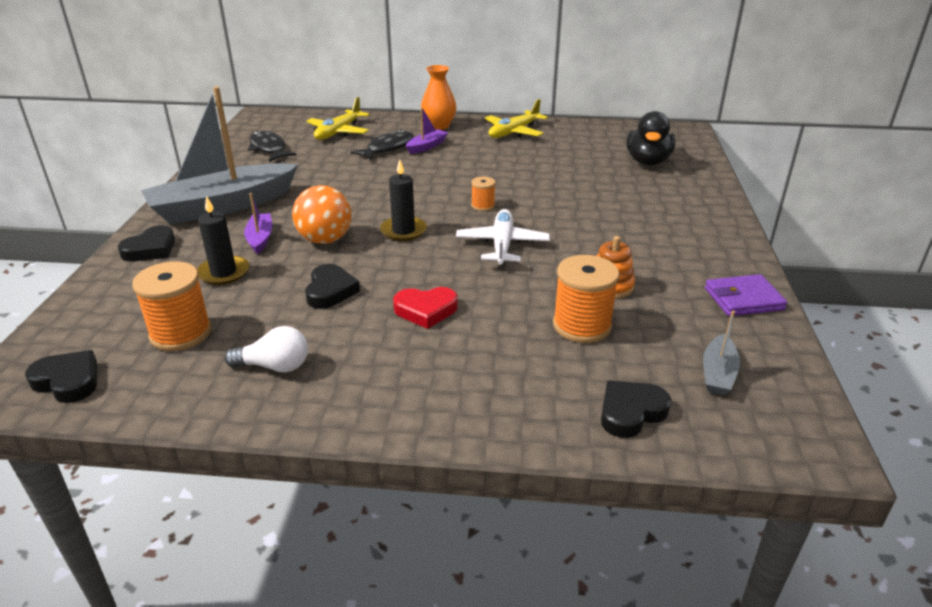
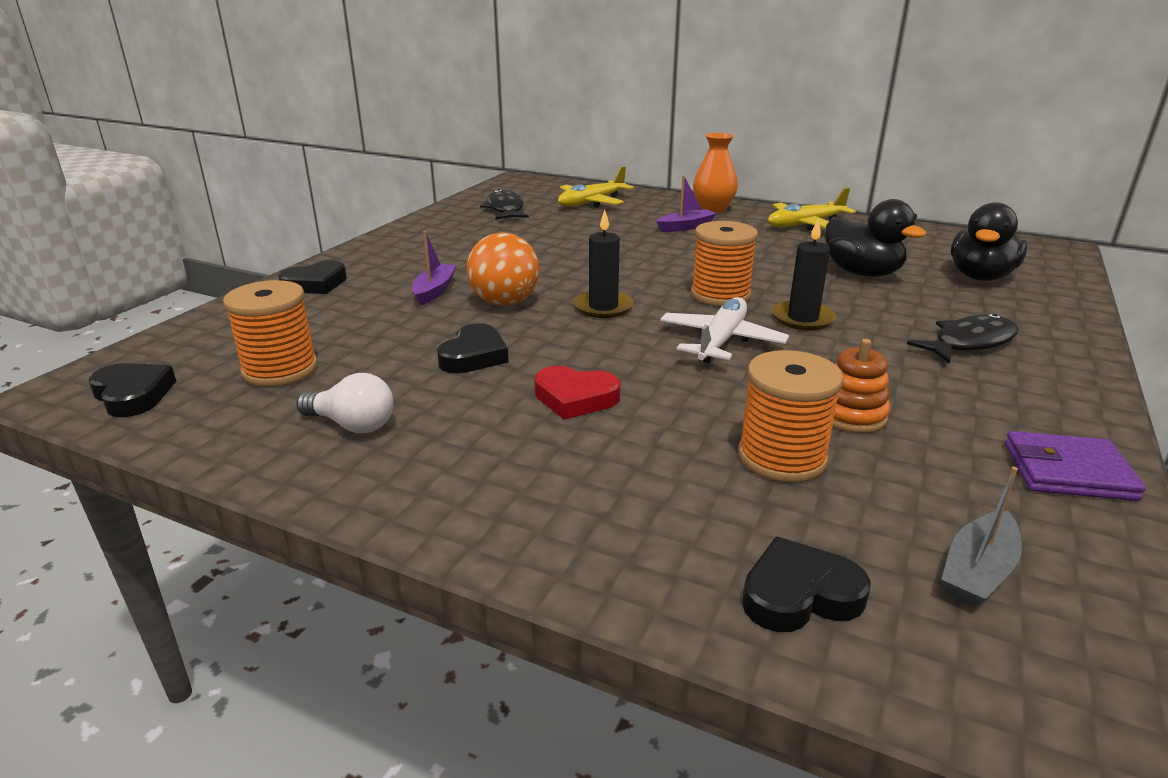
camera: 20 degrees right, 5 degrees down
grey boat [141,87,298,225] -> none
black candle [197,196,249,285] -> black candle moved to [772,218,836,330]
black fish [350,130,414,161] -> black fish moved to [907,314,1018,364]
orange spool [471,177,496,211] -> orange spool [691,221,758,306], size x1.90
none -> black duck [825,199,926,277]

